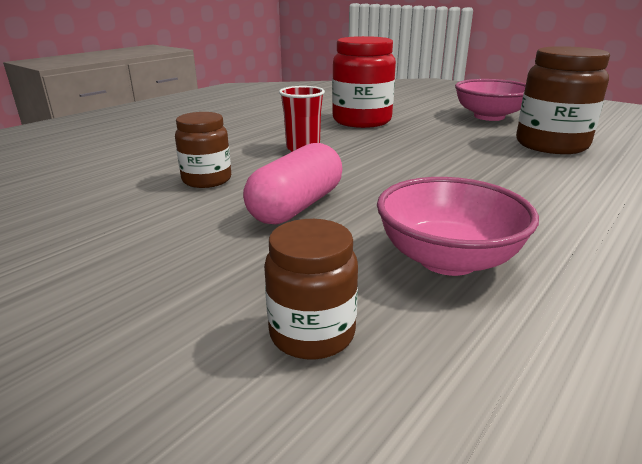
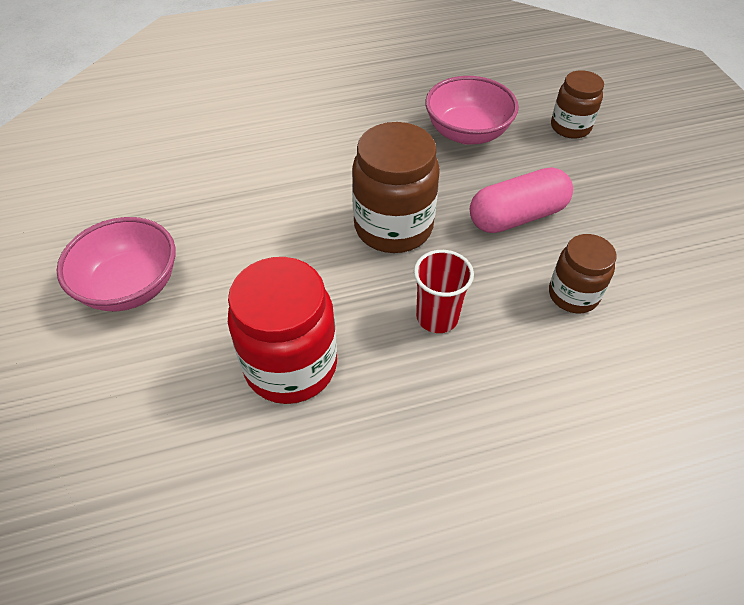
camera: 145 degrees left, 25 degrees up
brown jar [516,46,610,154] -> brown jar moved to [352,122,440,253]

